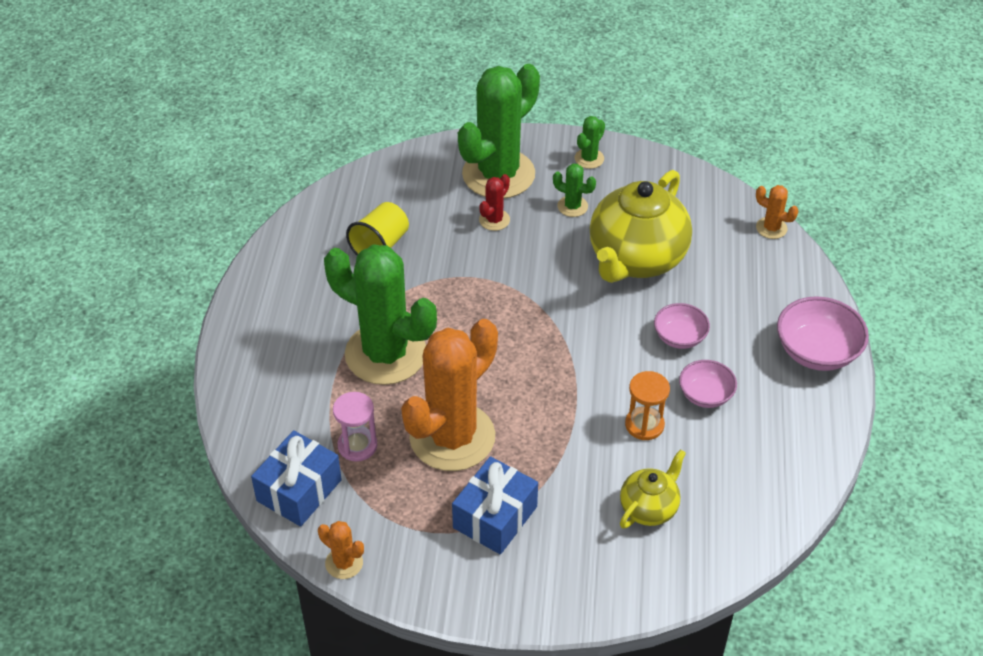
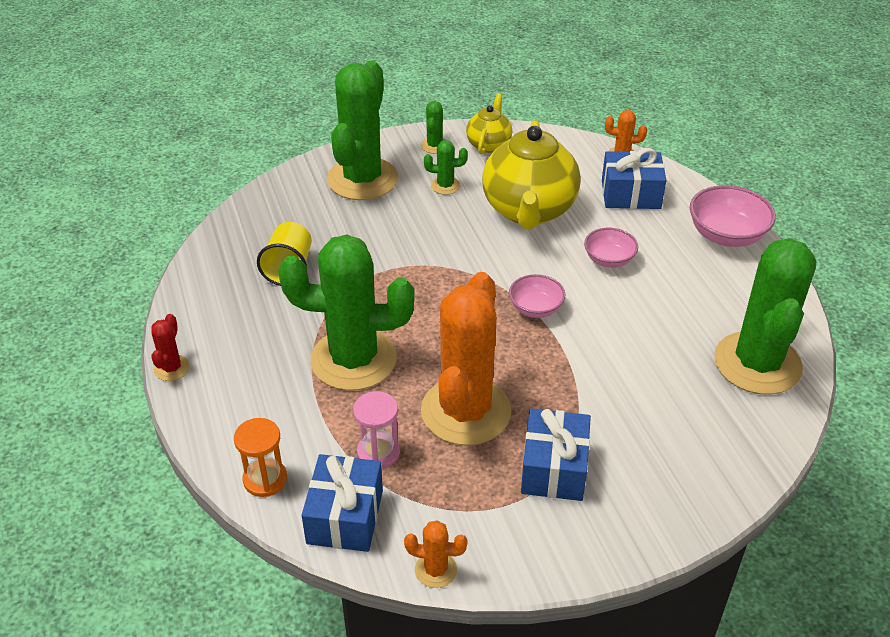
camera: 25 degrees left, 5 degrees down
red cactus [479,174,510,231] -> red cactus moved to [151,314,190,381]
yellow teapot [620,449,686,529] -> yellow teapot moved to [466,93,512,154]
orange hourglass [625,371,670,440] -> orange hourglass moved to [234,418,287,497]
pink bowl [679,360,737,408] -> pink bowl moved to [509,274,565,318]
none -> blue gift [602,148,666,209]
none -> green cactus [714,238,816,395]

